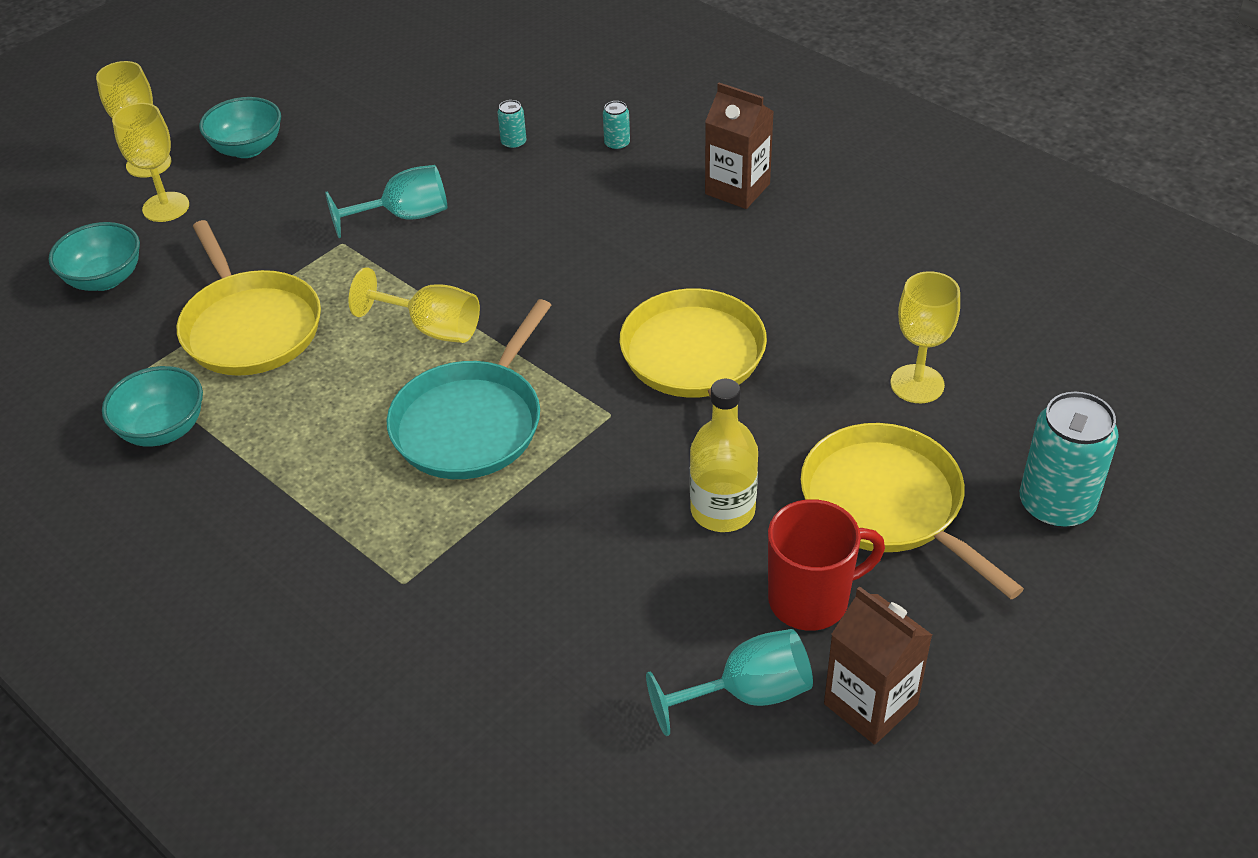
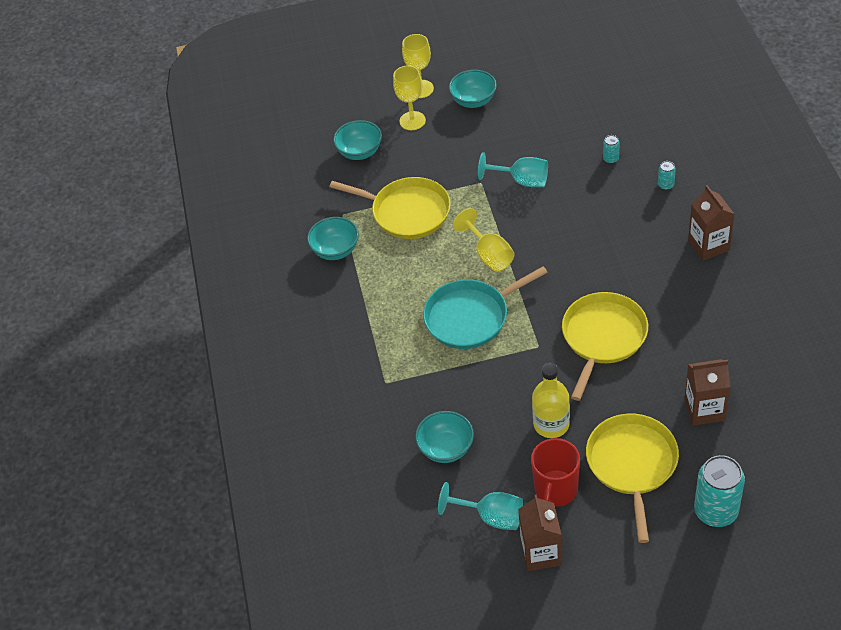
camera: 40 degrees right, 5 degrees up
yellow pan [177,220,321,376] -> yellow pan turned 75 degrees counterclockwise [329,177,451,239]
red mug [768,499,885,631] -> red mug turned 90 degrees clockwise [531,438,580,507]
yellow goblet [890,271,960,403] -> brown carton [685,359,731,426]
none -> turquoise bowl [415,411,474,463]

